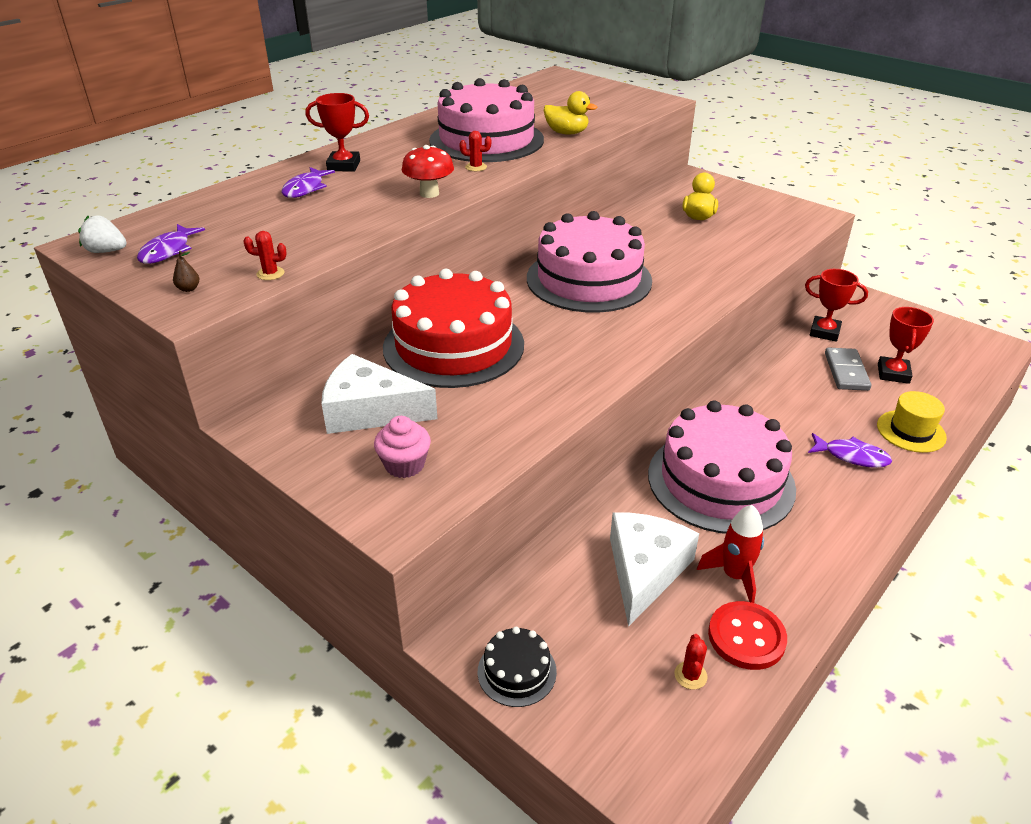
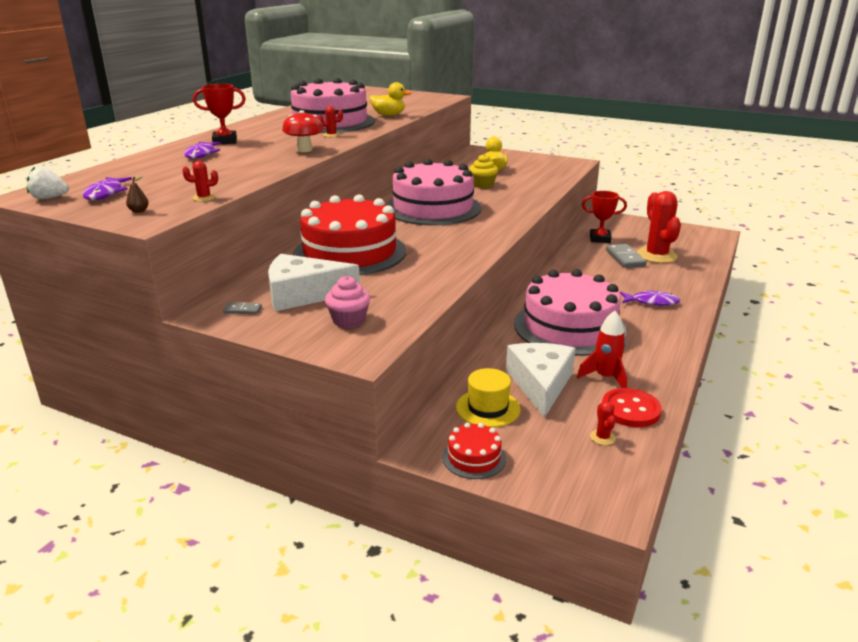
camera: 15 degrees left, 10 degrees down
black cake [478,627,557,707] -> red cake [442,423,506,479]
yellow hat [877,391,947,453] -> yellow hat moved to [456,368,521,428]
red trophy [878,307,934,384] -> red cactus [637,191,681,263]
none -> grey domino [223,302,262,314]
none -> yellow cupcake [469,154,498,188]

